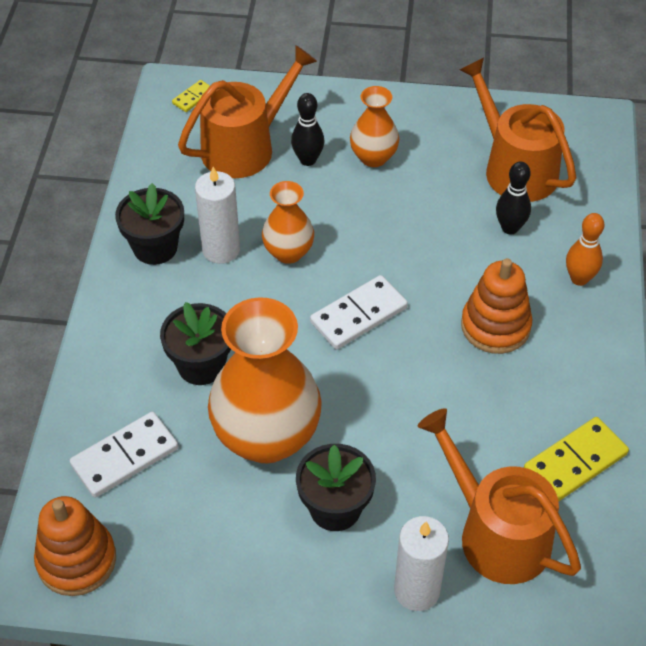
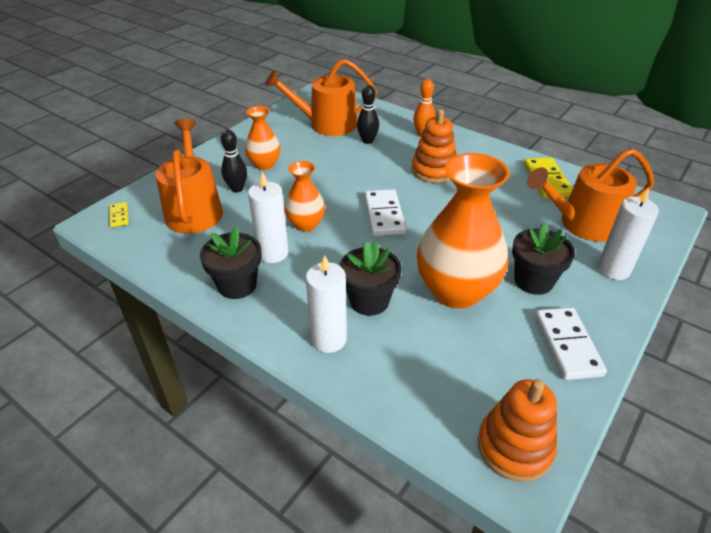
camera: 60 degrees left, 10 degrees down
white domino [70,412,178,498] -> white domino moved to [535,307,607,380]
none -> white candle [306,255,347,353]

